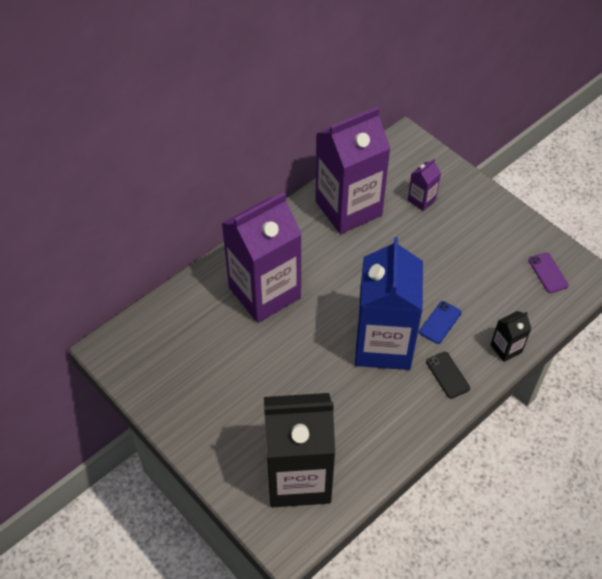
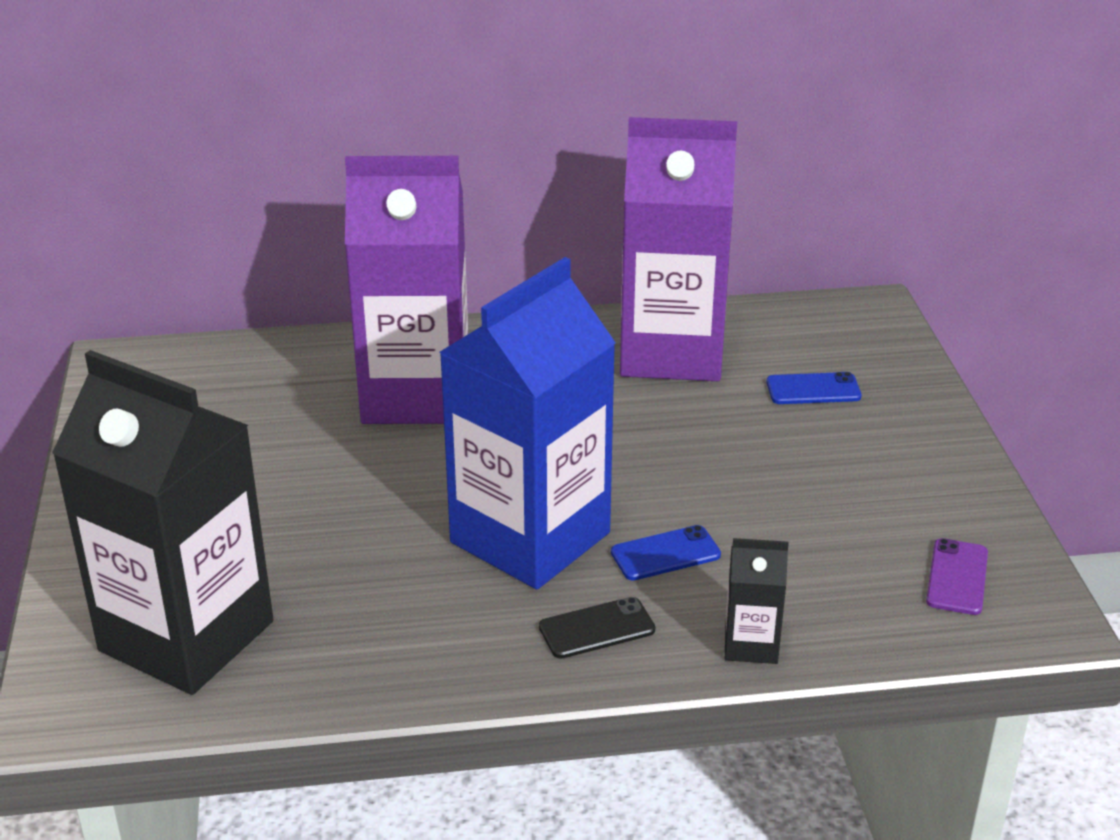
camera: 35 degrees right, 20 degrees down
purple carton [407,159,441,211] -> blue phone [766,372,862,404]
black phone [426,352,470,399] -> black phone turned 60 degrees clockwise [539,597,655,659]

